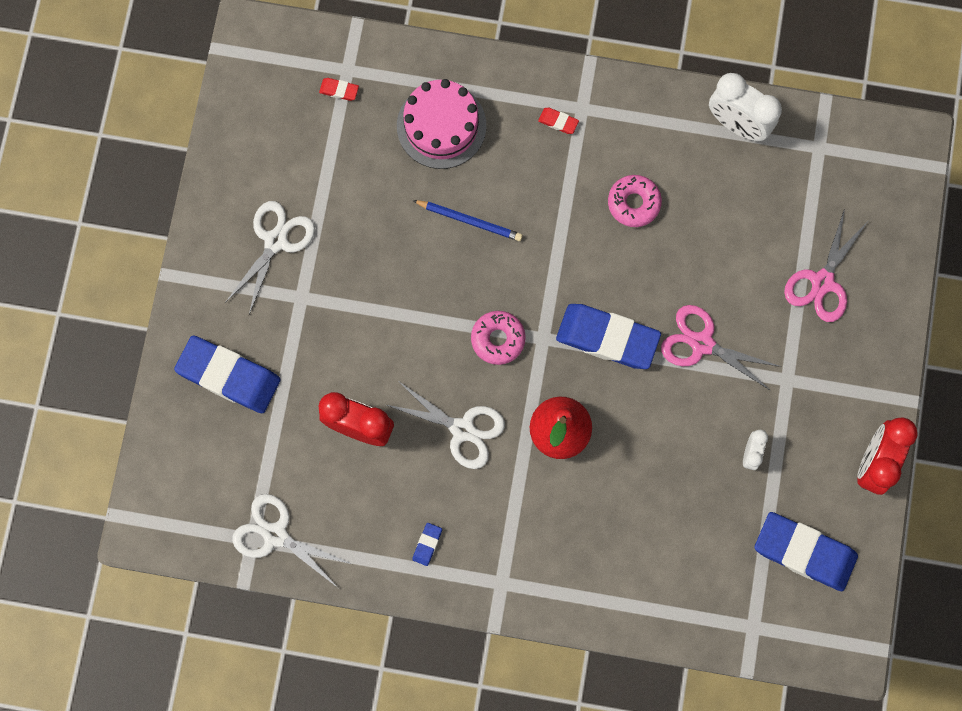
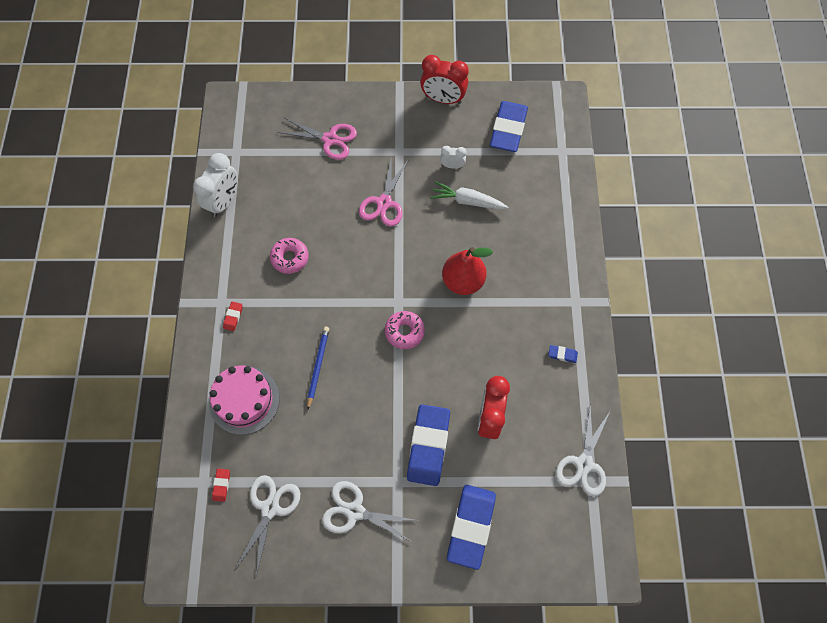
camera: 100 degrees left, 10 degrees down
white scissors [384,380,505,469] -> white scissors moved to [236,475,300,577]
blue eraser [556,304,661,369] -> blue eraser moved to [407,404,450,486]
none -> white carrot [430,181,508,210]

